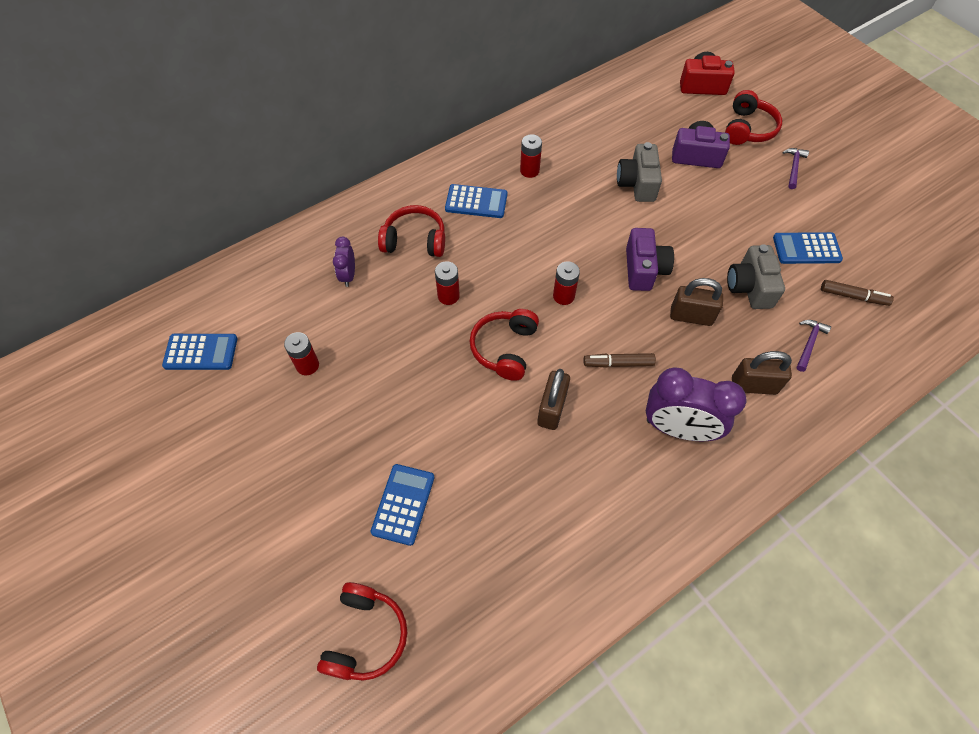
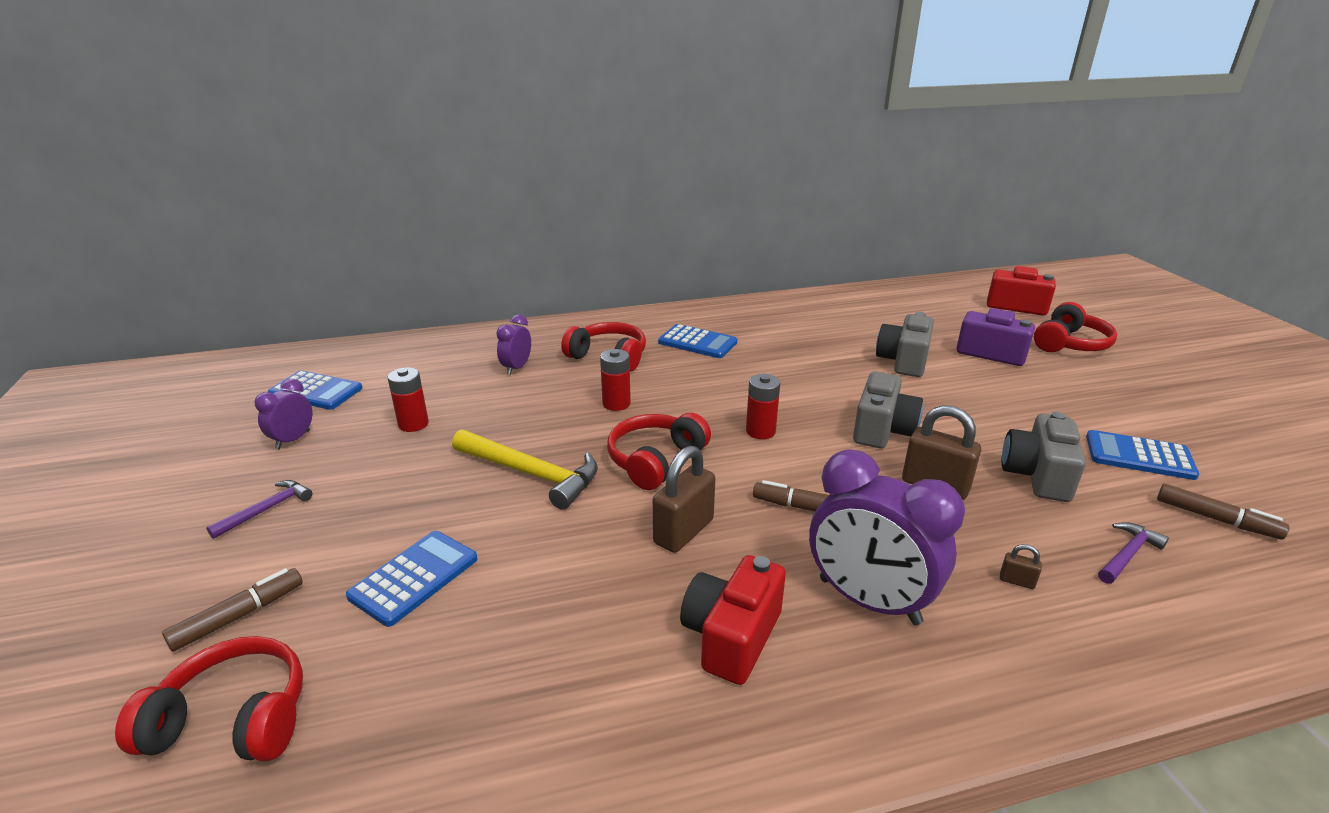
camera: 20 degrees right, 30 degrees down
red headphones [317,582,407,681] -> red headphones turned 120 degrees counterclockwise [115,636,303,761]
red battery [520,134,542,178] -> none
purple camera [626,228,674,291] -> grey camera [853,371,923,448]
brown padlock [732,351,792,395] -> brown padlock [1000,544,1042,589], size x0.44
purple hammer [782,148,809,189] -> purple hammer moved to [206,480,312,539]
none -> brown marker [162,568,303,652]
none -> purple clock [254,379,312,449]
none -> yellow hammer [452,429,598,510]
none -> red camera [680,555,786,685]

